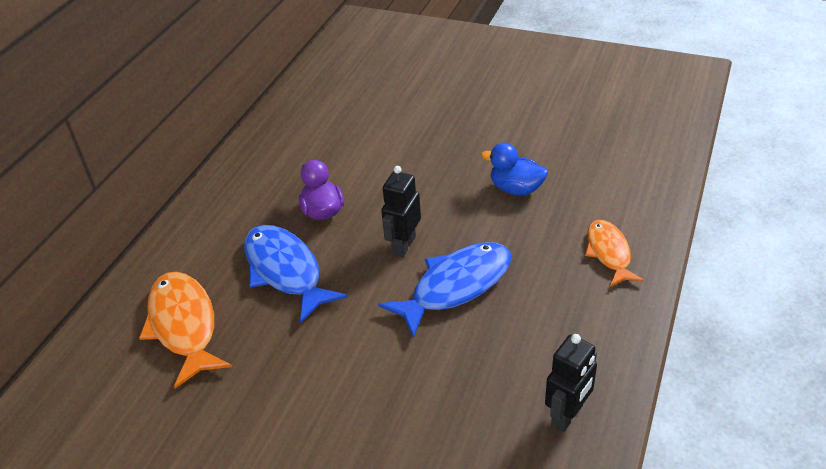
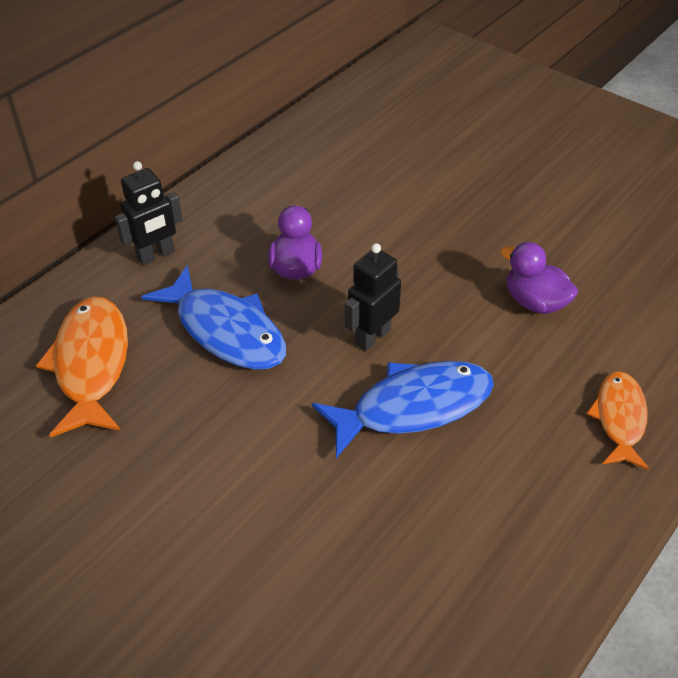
camera: 15 degrees right, 5 degrees up
blue fish [244,225,348,323] -> blue fish turned 150 degrees clockwise [141,265,286,370]
blue duck [481,143,548,195] -> purple duck [500,242,578,314]
black robot [545,334,597,432] -> black robot moved to [115,161,183,266]

